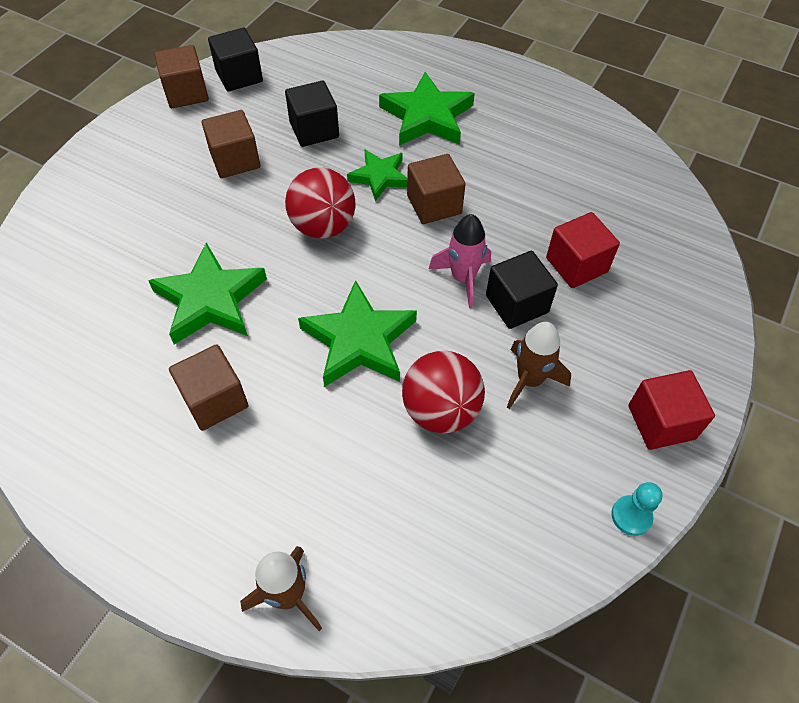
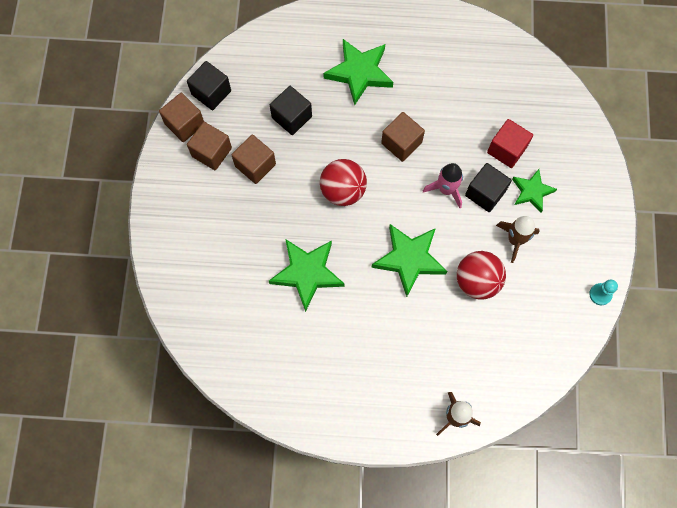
camera: 25 degrees left, 15 degrees up
brown cube [169,344,248,431] -> brown cube moved to [187,122,232,170]
green star [347,150,407,201] -> green star moved to [512,169,557,213]
red cube [628,370,715,450] -> none

